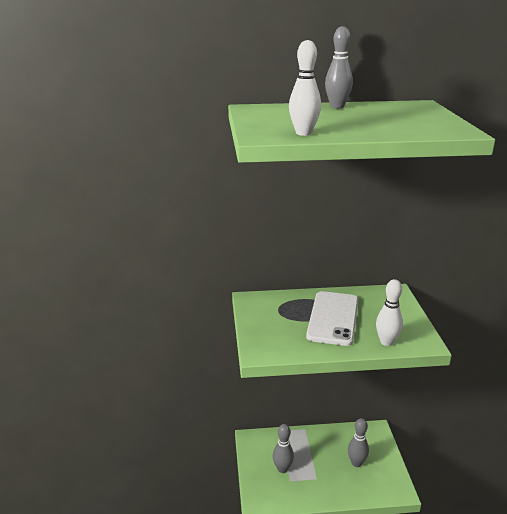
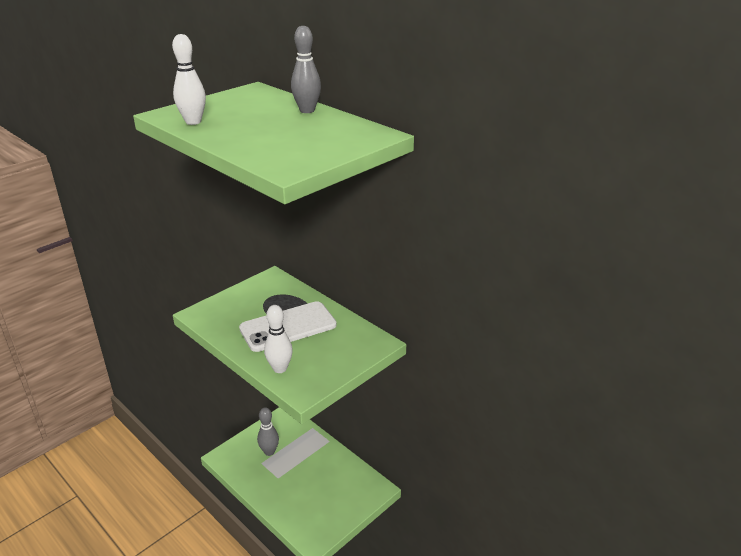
camera: 50 degrees right, 5 degrees up
grey bowling pin [348,418,369,467] -> none

